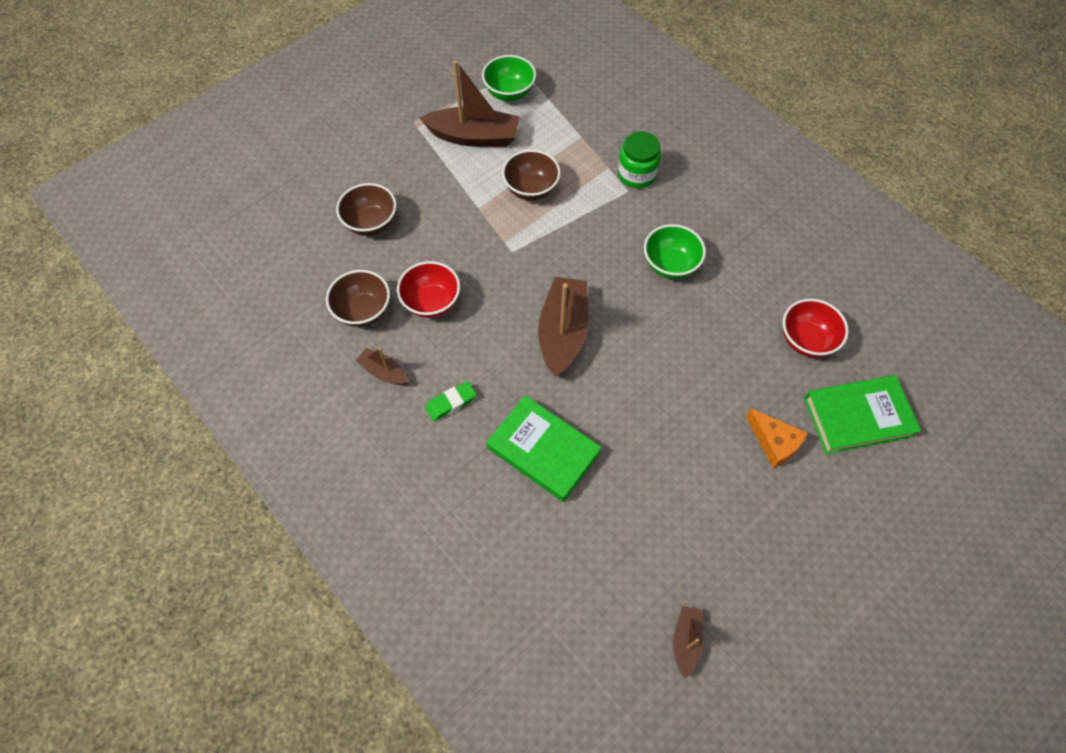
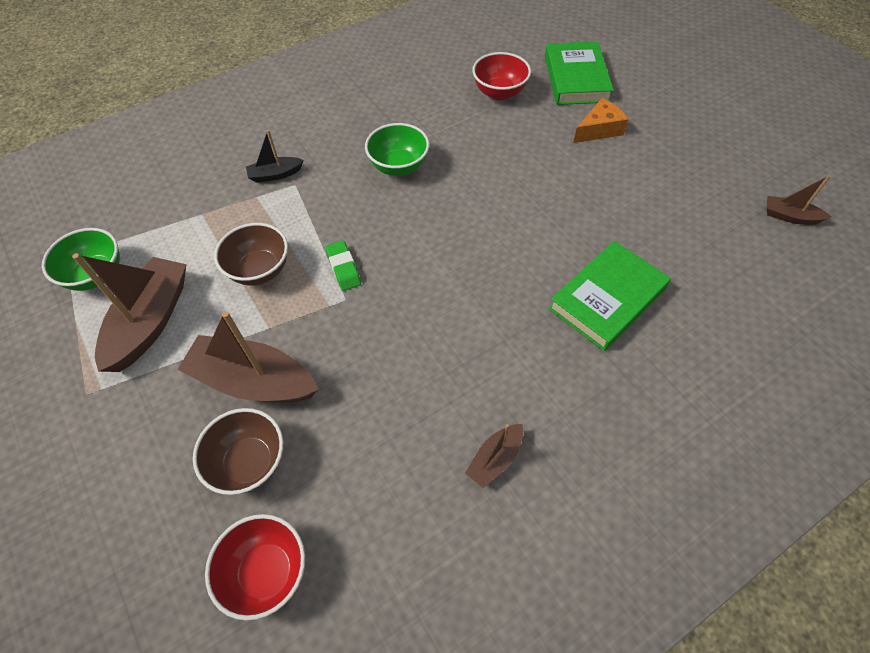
camera: 80 degrees left, 5 degrees down
brown bowl [326,270,390,327] -> none
red bowl [397,261,460,318] -> red bowl moved to [205,514,305,621]
green eraser [425,381,477,421] -> green eraser moved to [325,240,361,291]
brown boat [538,277,589,377] -> brown boat moved to [177,311,319,402]
green jar [618,131,661,188] -> black boat [246,130,304,183]

